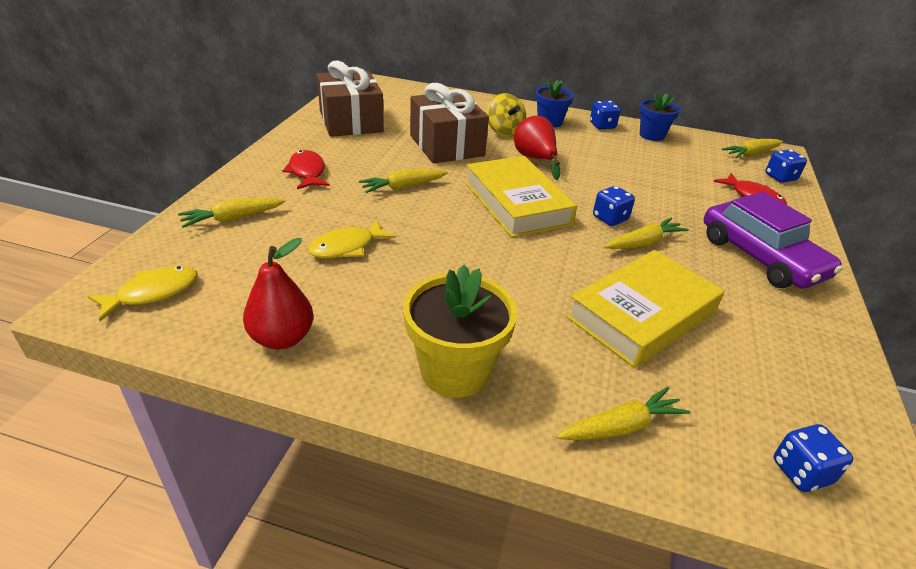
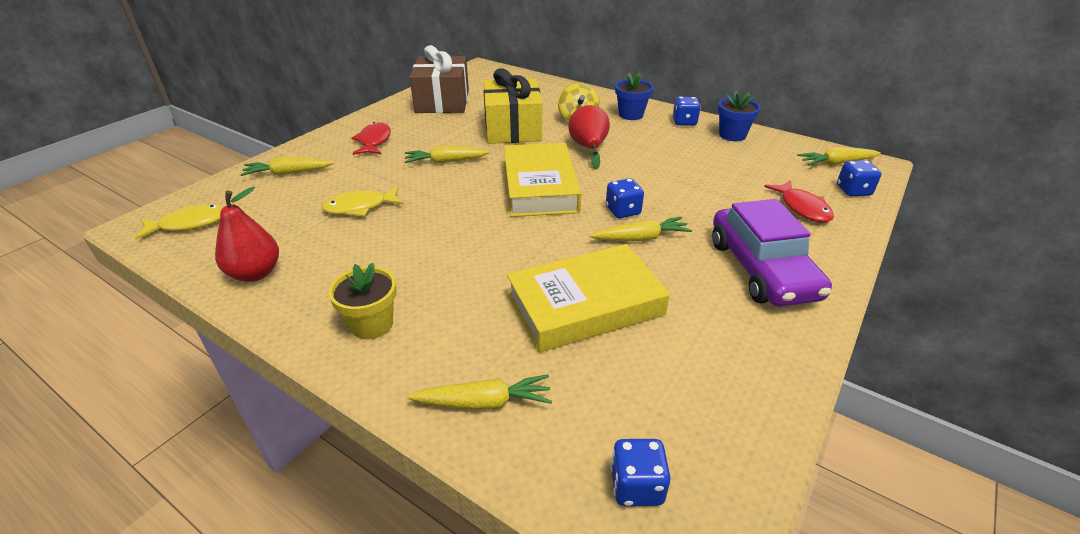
camera: 20 degrees right, 0 degrees up
yellow flower pot [403,265,517,398] -> yellow flower pot [328,263,396,339], size x0.65
brown gift [410,83,489,163] -> yellow gift [484,69,542,144]

